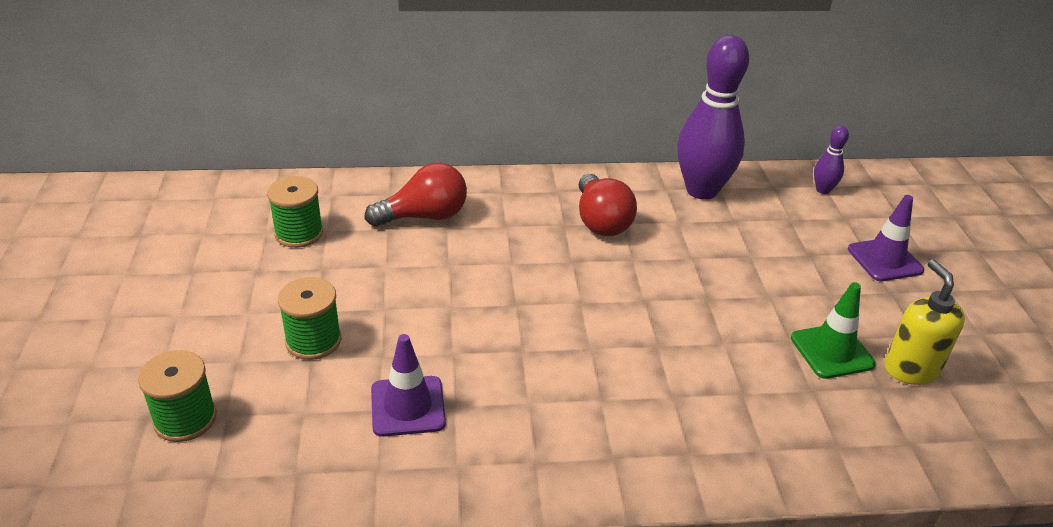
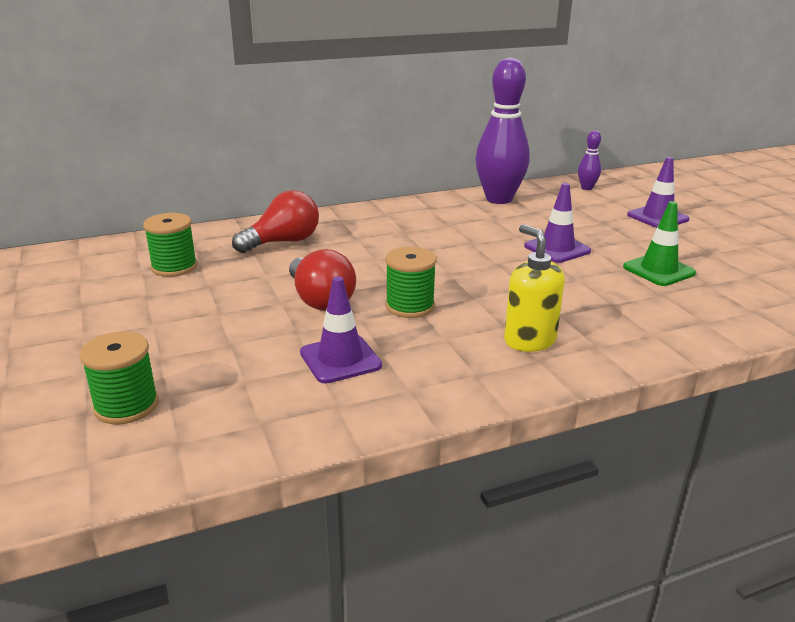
camera: 15 degrees left, 10 degrees down
green spool [278,277,341,360] -> green spool moved to [385,247,437,318]
red light bulb [579,174,637,236] -> red light bulb moved to [289,249,356,311]
yellow soap dispenser [885,259,965,385] -> yellow soap dispenser moved to [504,224,565,352]
none -> purple traffic cone [524,183,591,263]

